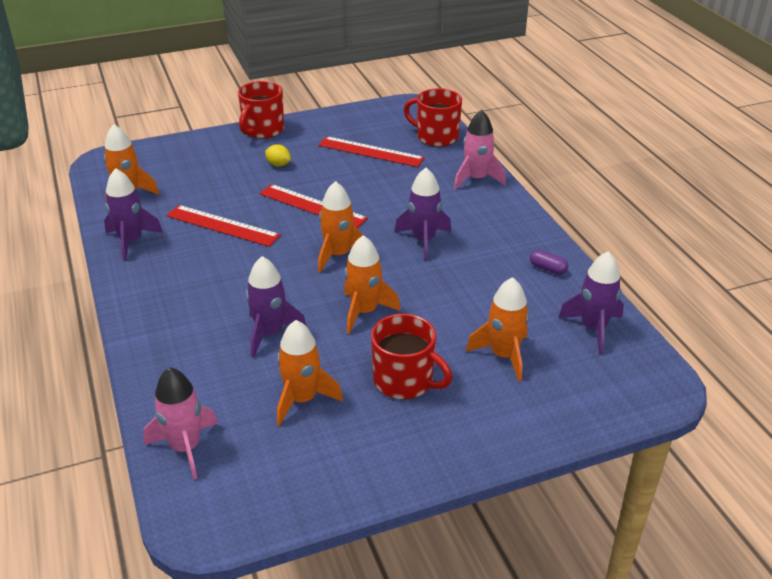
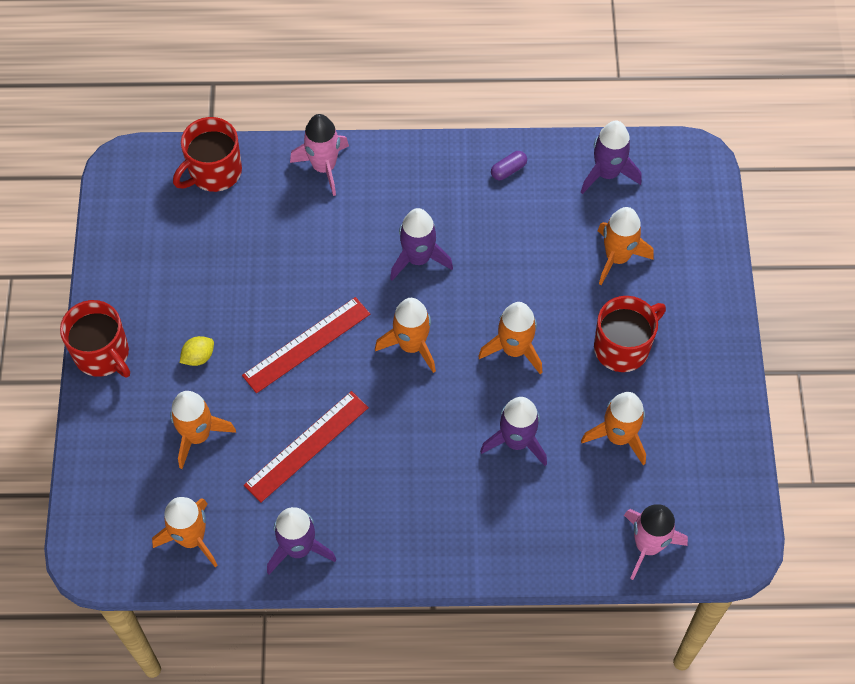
camera: 70 degrees left, 25 degrees up
red ruler [318,136,425,167] -> none
none -> orange rocket [170,391,236,469]

